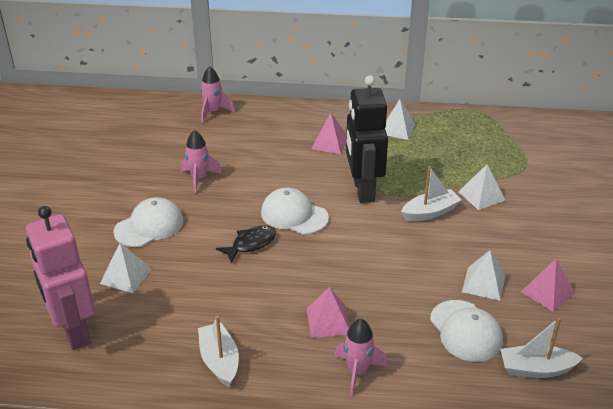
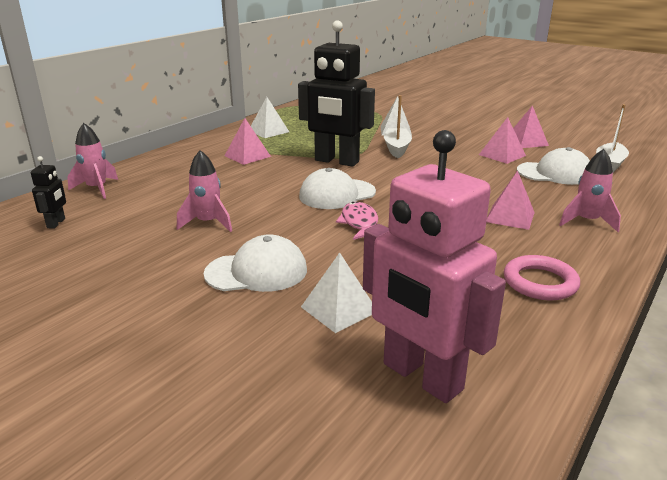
camera: 60 degrees left, 10 degrees down
pink robot [26,206,95,350] -> pink robot turned 45 degrees clockwise [363,130,506,403]
white cap [113,197,183,247] -> white cap turned 90 degrees clockwise [204,235,307,292]
white boat [198,316,239,387] -> pink ring [504,255,580,300]
black fish [216,225,276,263] -> pink fish [336,202,378,240]
white pyramid [462,250,506,301] -> pink pyramid [479,117,526,164]
none -> black robot [31,156,66,229]

